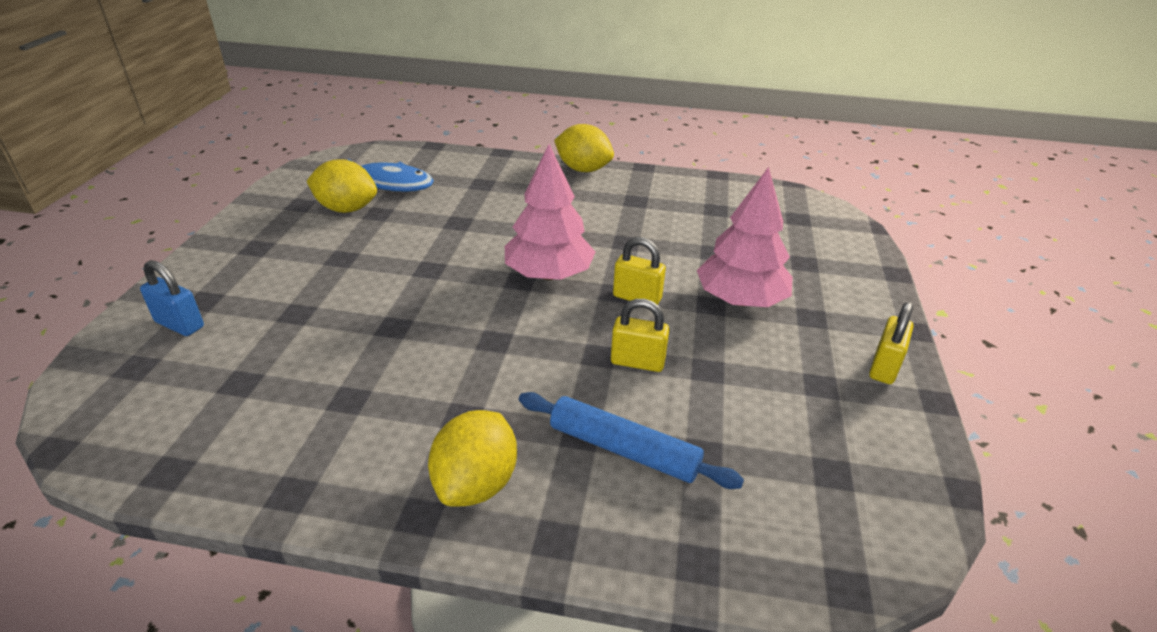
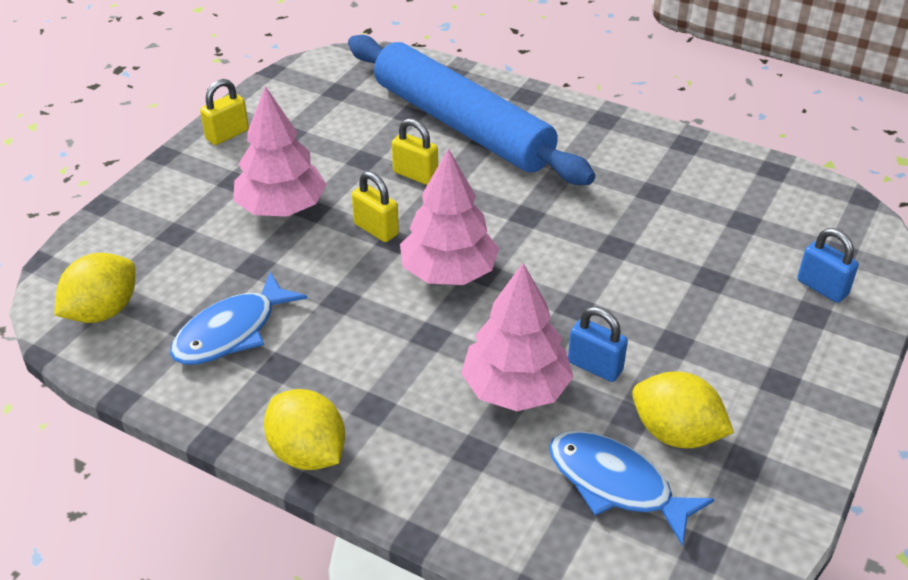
camera: 160 degrees left, 5 degrees up
yellow lemon [428,410,517,506] -> yellow lemon moved to [54,253,136,323]
blue rolling pin [519,392,744,489] -> blue rolling pin [348,35,595,185], size x2.01
none -> blue fish [170,272,307,365]
none -> pink tree [461,263,573,411]
none -> blue padlock [568,306,628,382]

